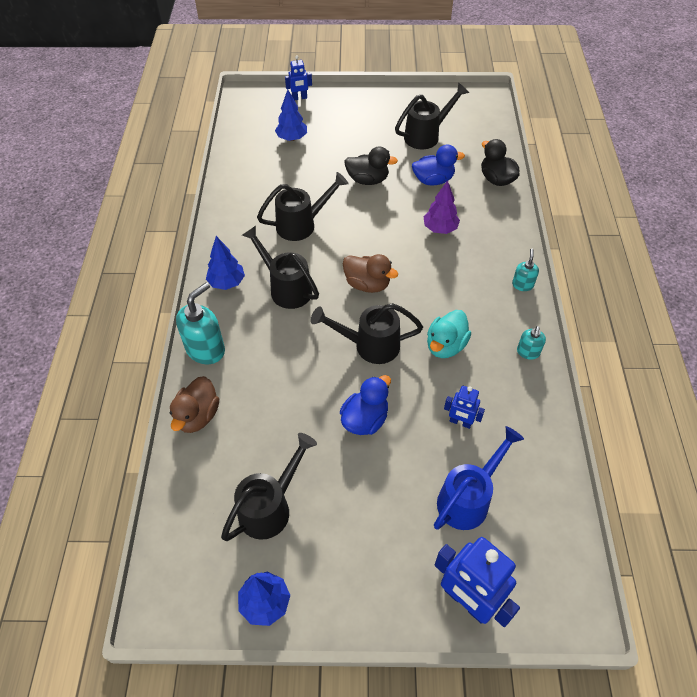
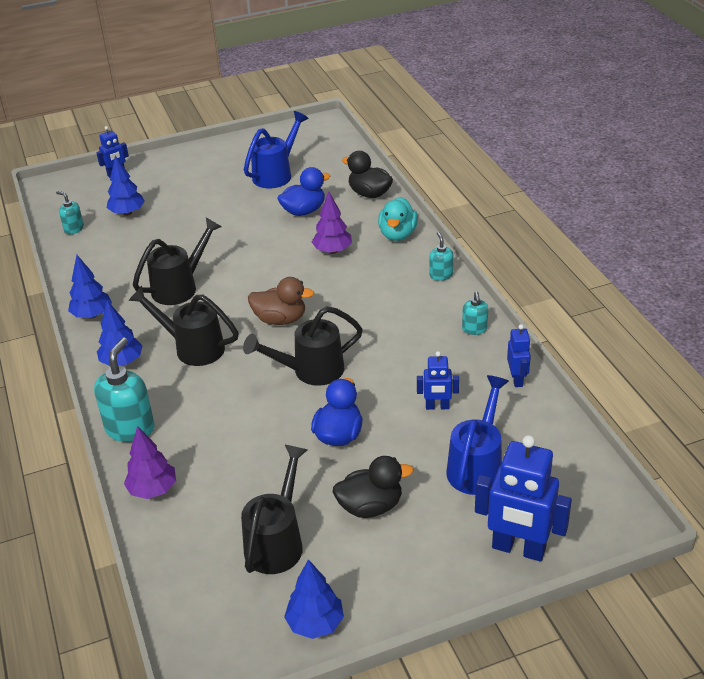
camera: 20 degrees left, 15 degrees down
brown duck [170,376,219,433] -> purple tree [124,426,176,499]
black duck [344,146,398,185] -> black duck moved to [333,456,414,518]
black watering can [395,83,469,149] -> blue watering can [244,111,309,188]
turquoise duck [427,310,471,358] -> turquoise duck moved to [378,197,418,241]
none -> turquoise soap dispenser [56,191,84,234]
none -> blue tree [68,255,112,318]
none -> blue robot [507,324,531,387]

